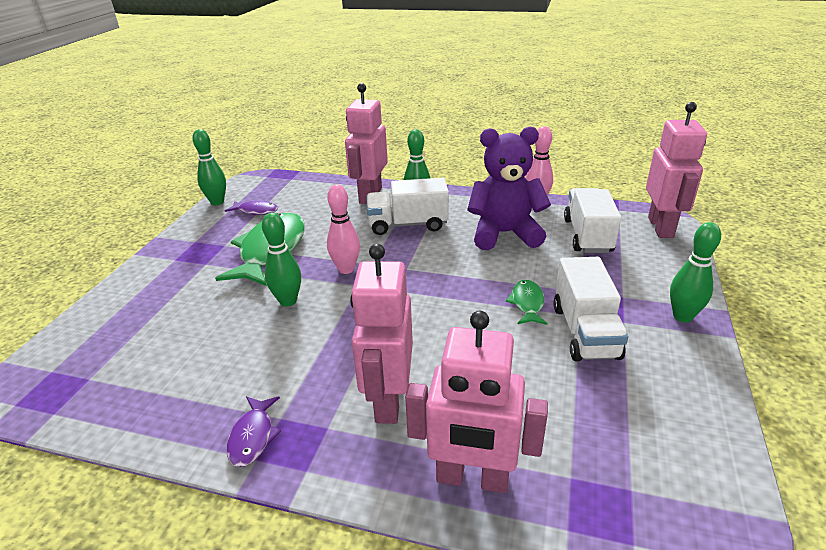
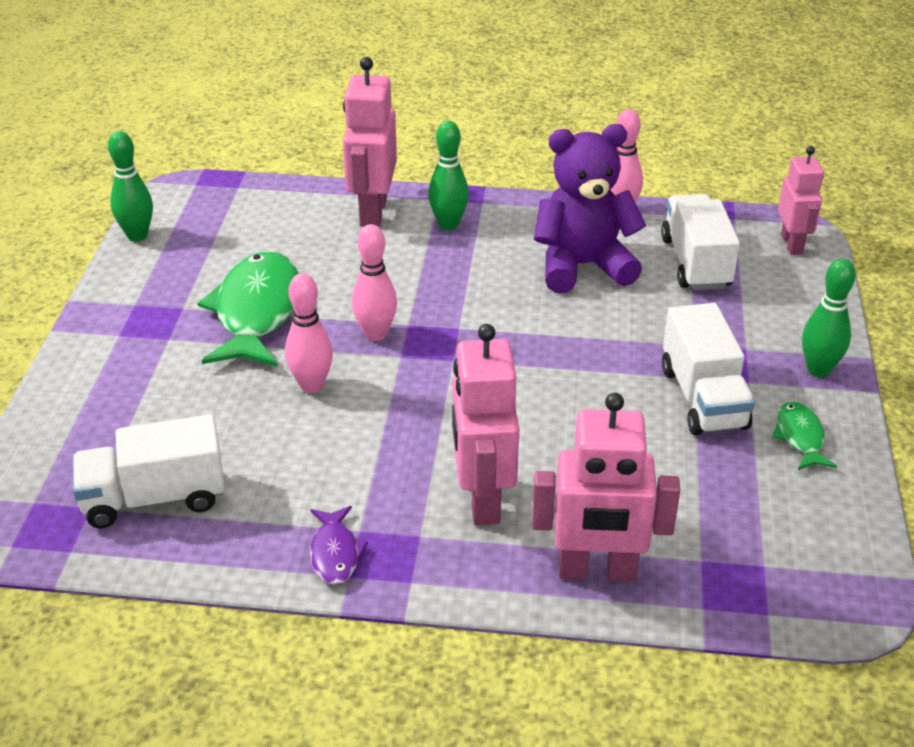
camera: 10 degrees left, 5 degrees up
purple fish [225,200,278,215] -> none
green bowling pin [262,213,301,307] -> pink bowling pin [285,273,333,393]
white truck [367,178,449,235] -> white truck moved to [73,414,225,528]
green fish [506,280,548,325] -> green fish moved to [772,401,837,470]
pink robot [646,102,707,238] -> pink robot [778,146,824,255], size x0.64

